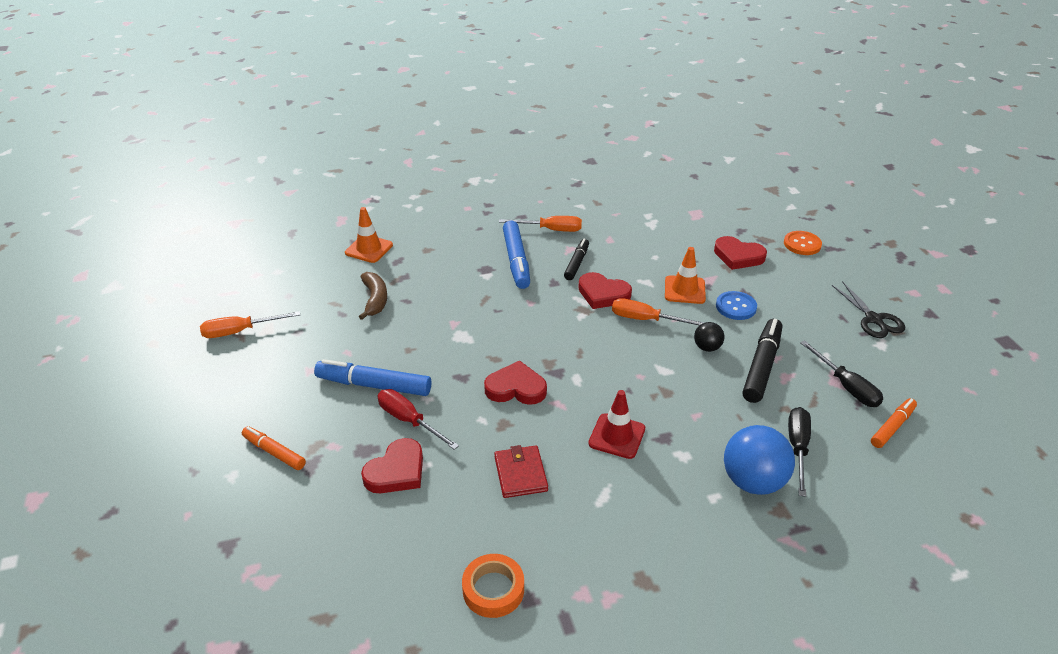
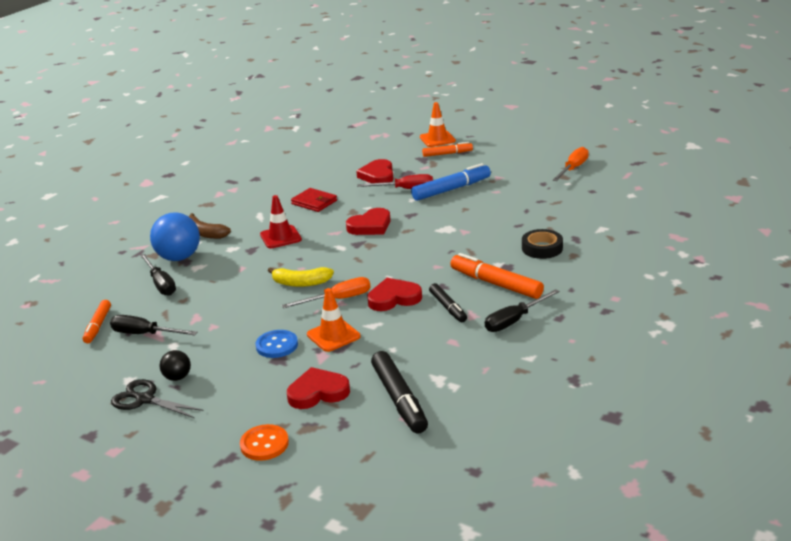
camera: 140 degrees right, 10 degrees down
orange traffic cone [345,207,393,263] -> orange traffic cone moved to [420,102,456,147]
brown banana [359,272,387,320] -> brown banana moved to [189,213,231,239]
orange tape [462,554,524,618] -> none
orange screwdriver [499,216,582,232] -> black screwdriver [485,289,560,332]
blue marker [503,220,530,289] -> orange marker [450,253,544,299]
black ball [694,322,725,352] -> black ball moved to [159,350,191,381]
black marker [742,319,782,403] -> black marker moved to [371,351,428,434]
none -> yellow banana [268,267,334,287]
none -> black tape [522,229,563,259]

